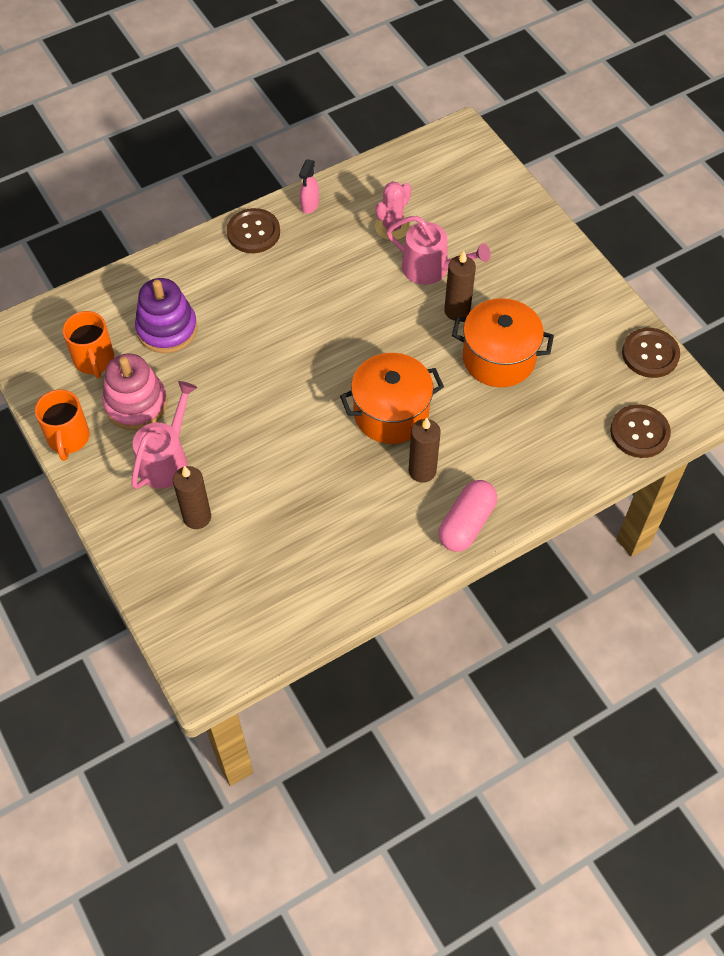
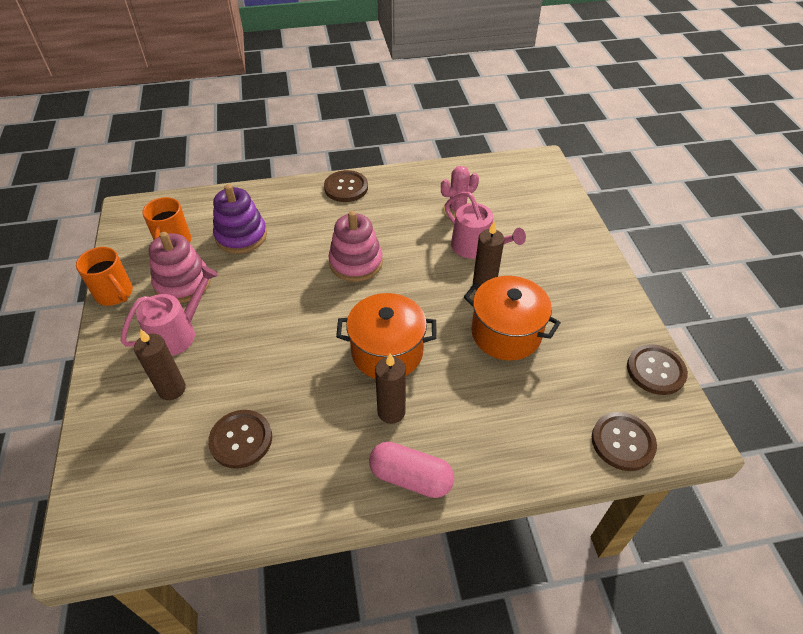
camera: 20 degrees right, 10 degrees down
orange mug [35,390,90,461] -> orange mug turned 60 degrees counterclockwise [76,247,133,306]
pink spray bottle [299,159,319,214] -> none
pink capsule [438,480,497,552] -> pink capsule turned 60 degrees clockwise [369,442,454,498]
none -> brown button [208,410,272,469]
none -> pink stacking toy [328,211,383,282]

